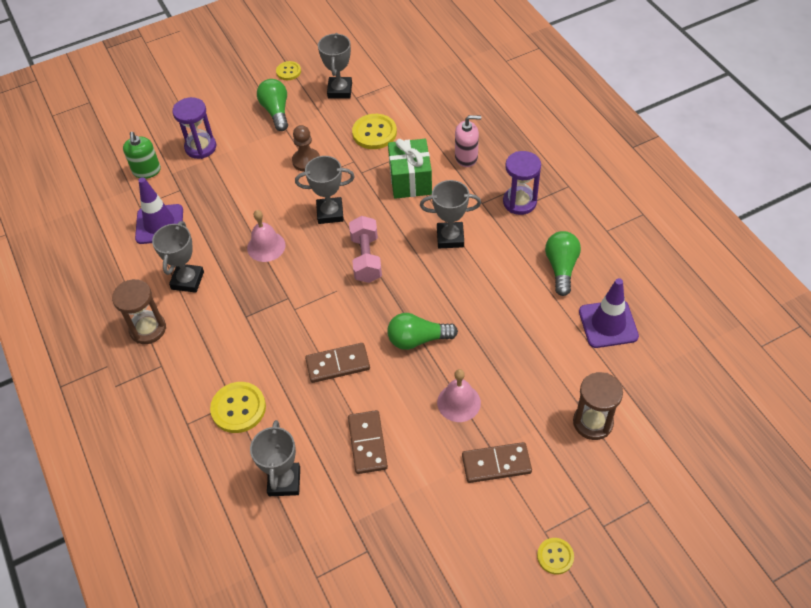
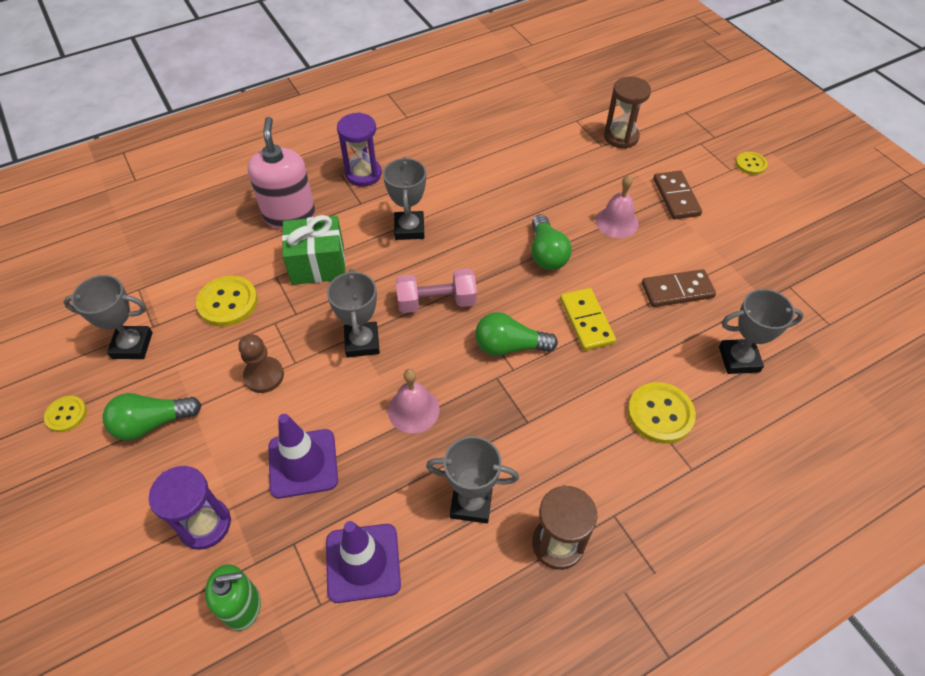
camera: 95 degrees left, 0 degrees up
brown domino [305,343,370,383] -> yellow domino [560,288,616,351]
pink soap dispenser [455,115,481,167] -> pink soap dispenser [248,117,315,229], size x1.56
green light bulb [545,231,581,296] -> green light bulb moved to [475,312,558,356]
purple traffic cone [579,278,639,348] -> purple traffic cone moved to [268,414,338,499]

